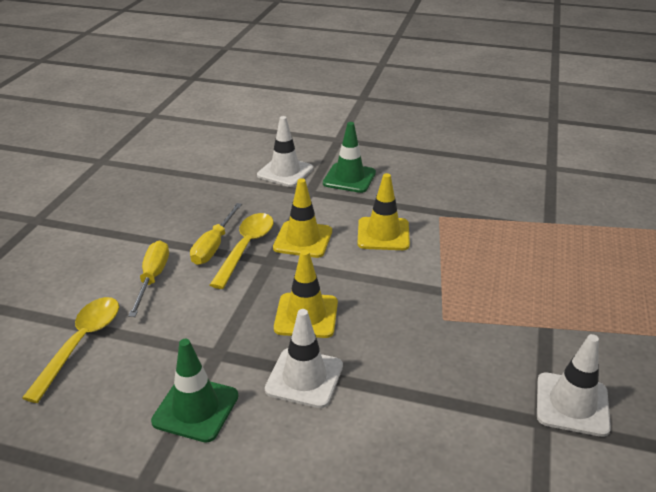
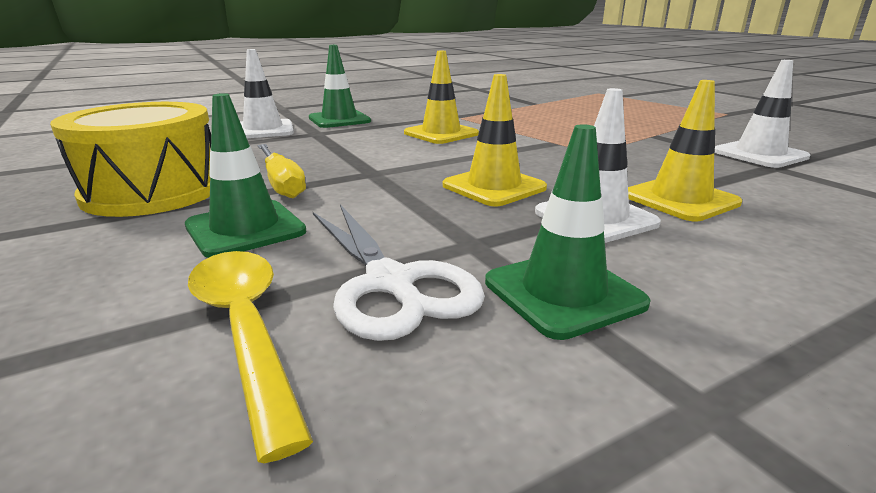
camera: 45 degrees left, 10 degrees down
yellow screwdriver [128,241,169,317] -> green traffic cone [185,93,306,258]
yellow spoon [210,213,274,289] -> none
yellow traffic cone [273,178,332,258] -> yellow traffic cone moved to [628,80,742,221]
none -> yellow drum [50,102,211,217]
none -> white scissors [313,204,485,341]

